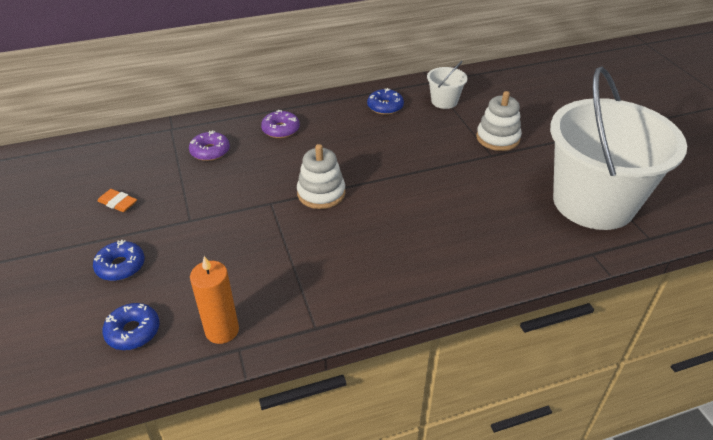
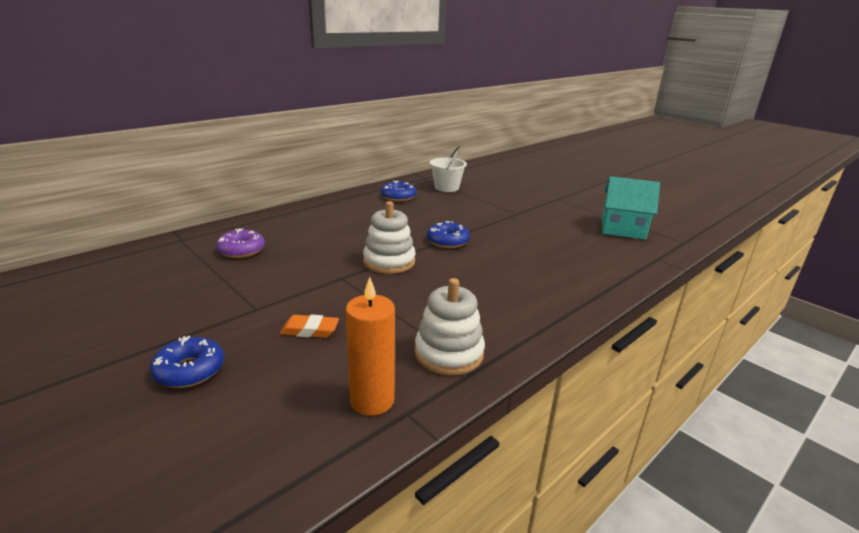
camera: 25 degrees left, 15 degrees down
orange eraser [97,189,137,212] -> orange eraser moved to [280,315,339,338]
blue donut [102,303,160,350] -> blue donut moved to [427,221,470,248]
purple donut [261,110,300,138] -> none
white stacking toy [476,91,522,151] -> white stacking toy moved to [415,278,485,375]
white bucket [550,67,687,230] -> turquoise house [602,176,660,240]

